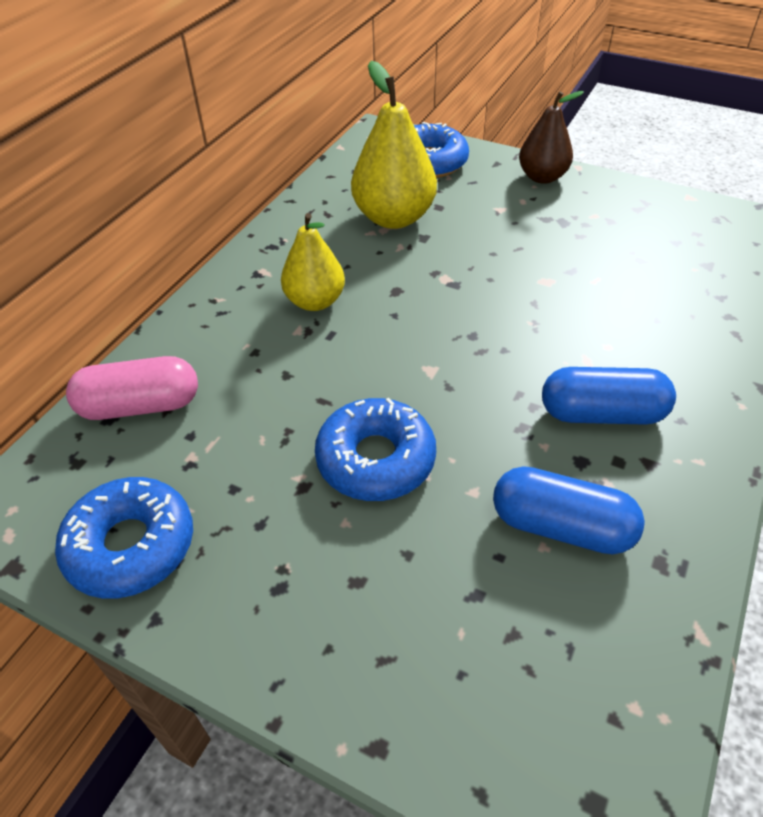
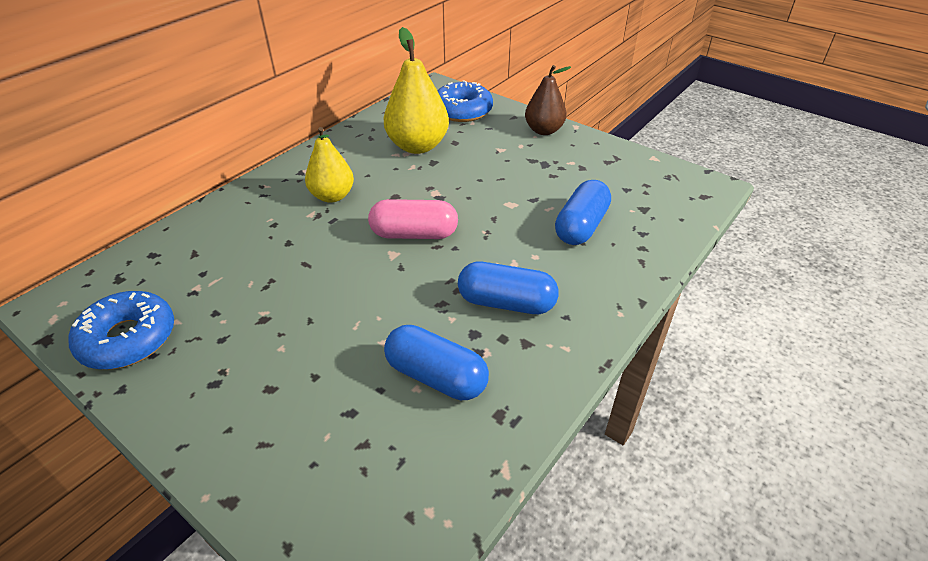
camera: 10 degrees right, 5 degrees down
pink capsule [66,356,198,420] -> pink capsule moved to [368,199,458,239]
blue donut [315,398,436,501] -> none
none -> blue capsule [555,180,611,245]

